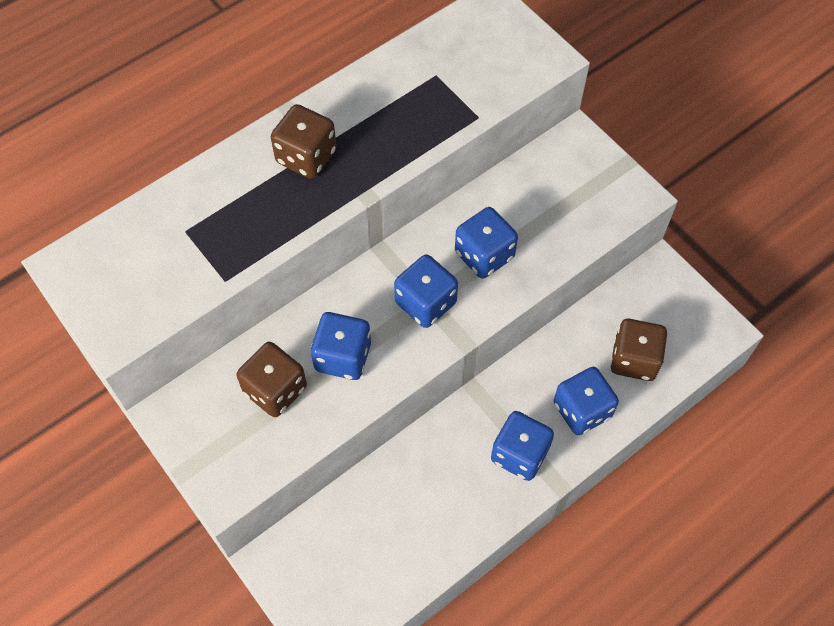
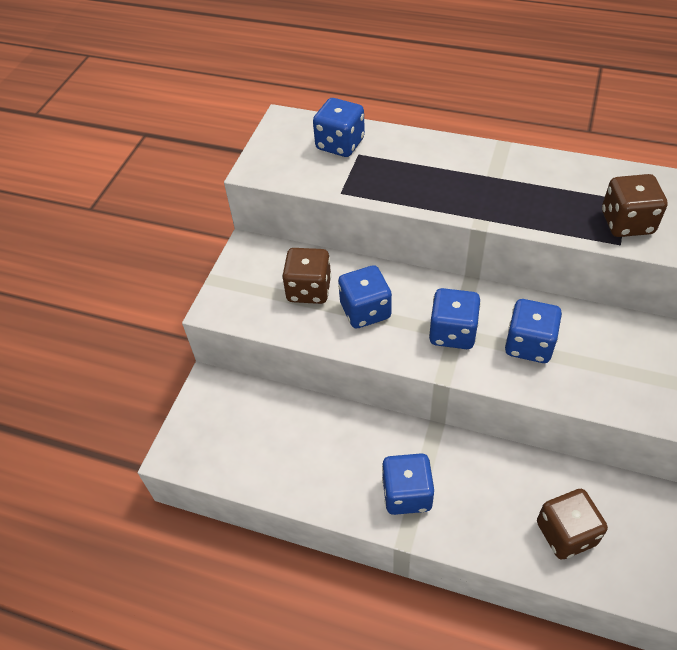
camera: 60 degrees right, 10 degrees down
brown dice [271,104,337,179] -> brown dice moved to [602,174,668,237]
blue dice [554,367,619,435] -> blue dice moved to [313,98,365,157]

